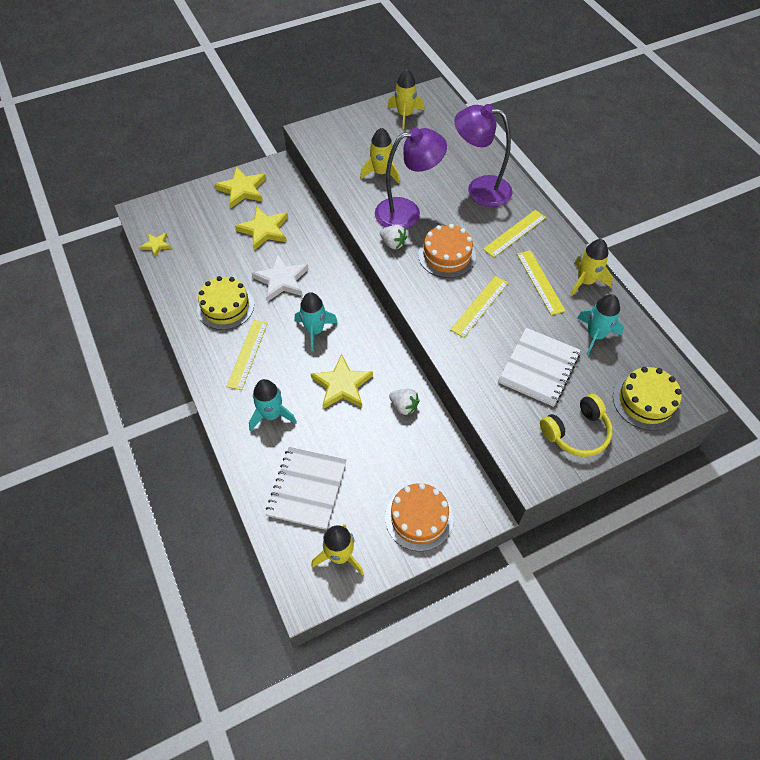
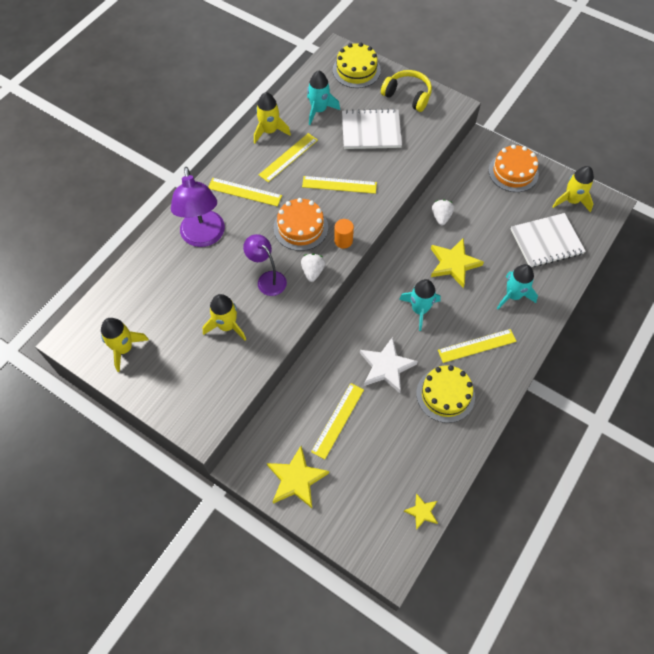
camera: 120 degrees left, 5 degrees up
yellow star [235,206,288,250] -> yellow ruler [311,383,364,459]
purple lamp [375,128,447,229] -> purple lamp [243,234,287,296], size x0.62
none -> orange cylinder [334,219,354,249]

